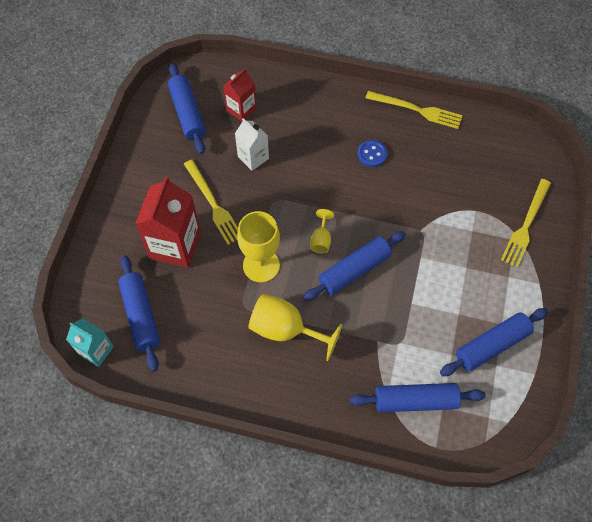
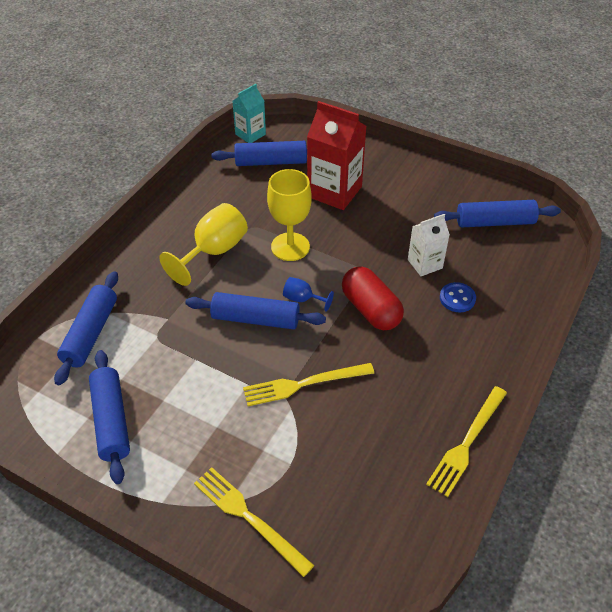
camera: 105 degrees right, 15 degrees down
yellow fork [184,160,238,245] -> yellow fork moved to [243,363,374,406]
red carton [223,68,257,121] -> none
blue rolling pin [303,231,406,301] -> blue rolling pin turned 60 degrees counterclockwise [185,292,326,330]
yellow goblet [311,209,334,253] -> blue goblet [283,277,334,312]
blue button [357,140,387,167] -> blue button moved to [440,282,476,312]
none -> red capsule [342,266,404,330]

